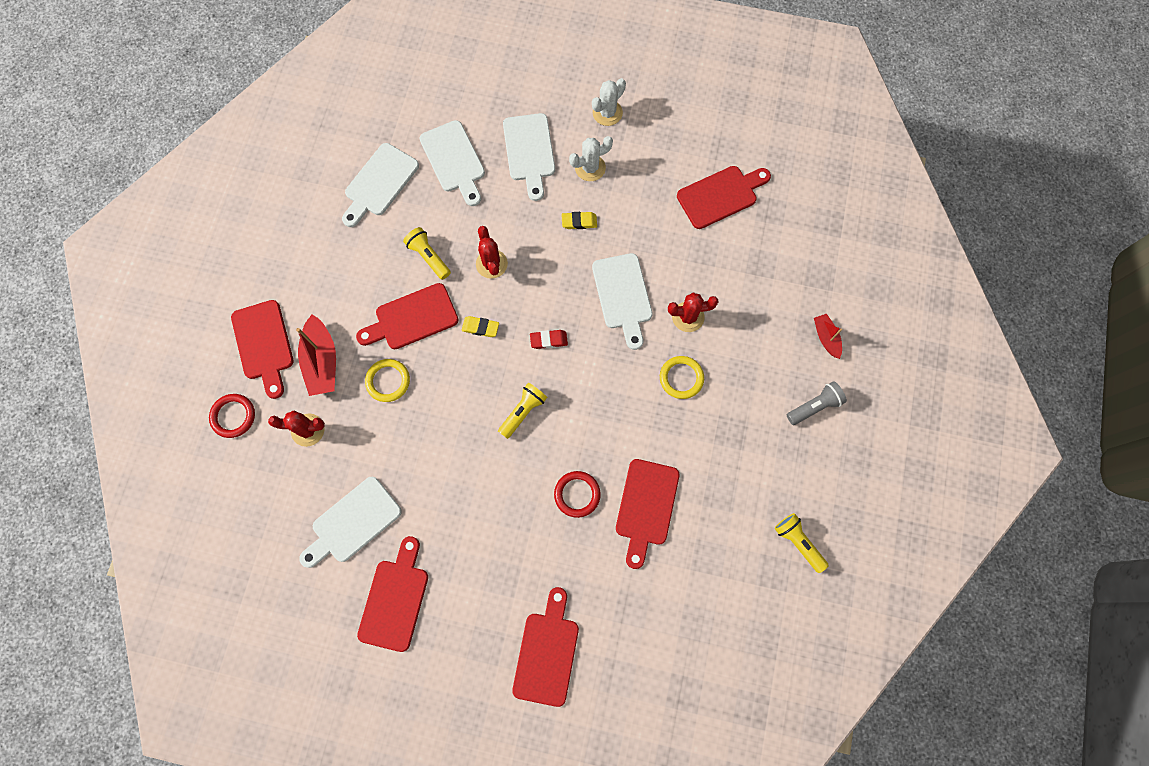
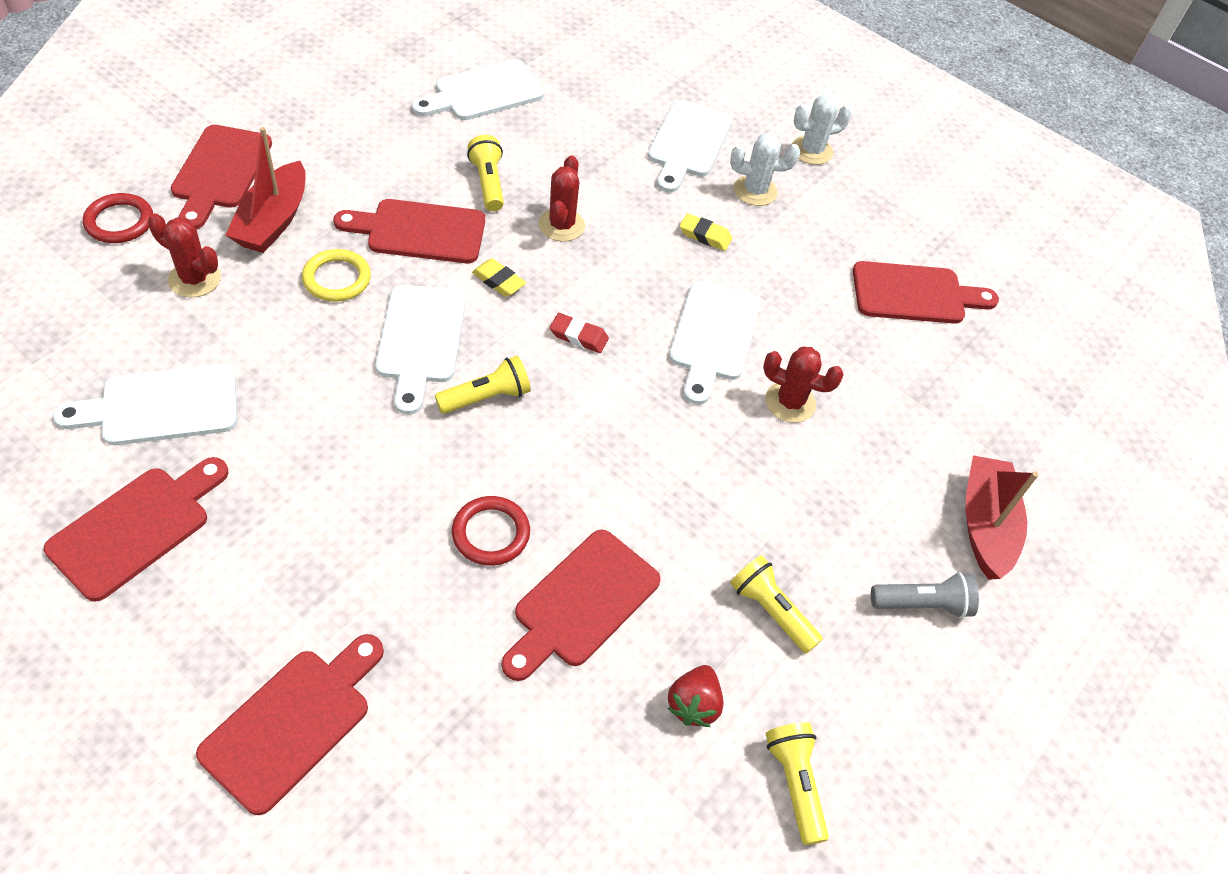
camera: 20 degrees right, 20 degrees down
white cutting board [419,120,485,206] -> white cutting board moved to [375,285,466,415]
yellow ring [660,356,704,399] -> none
red boat [814,314,842,359] -> red boat [966,455,1039,580], size x1.74
none -> red strawberry [667,665,723,727]
none -> yellow flashlight [730,555,823,654]

